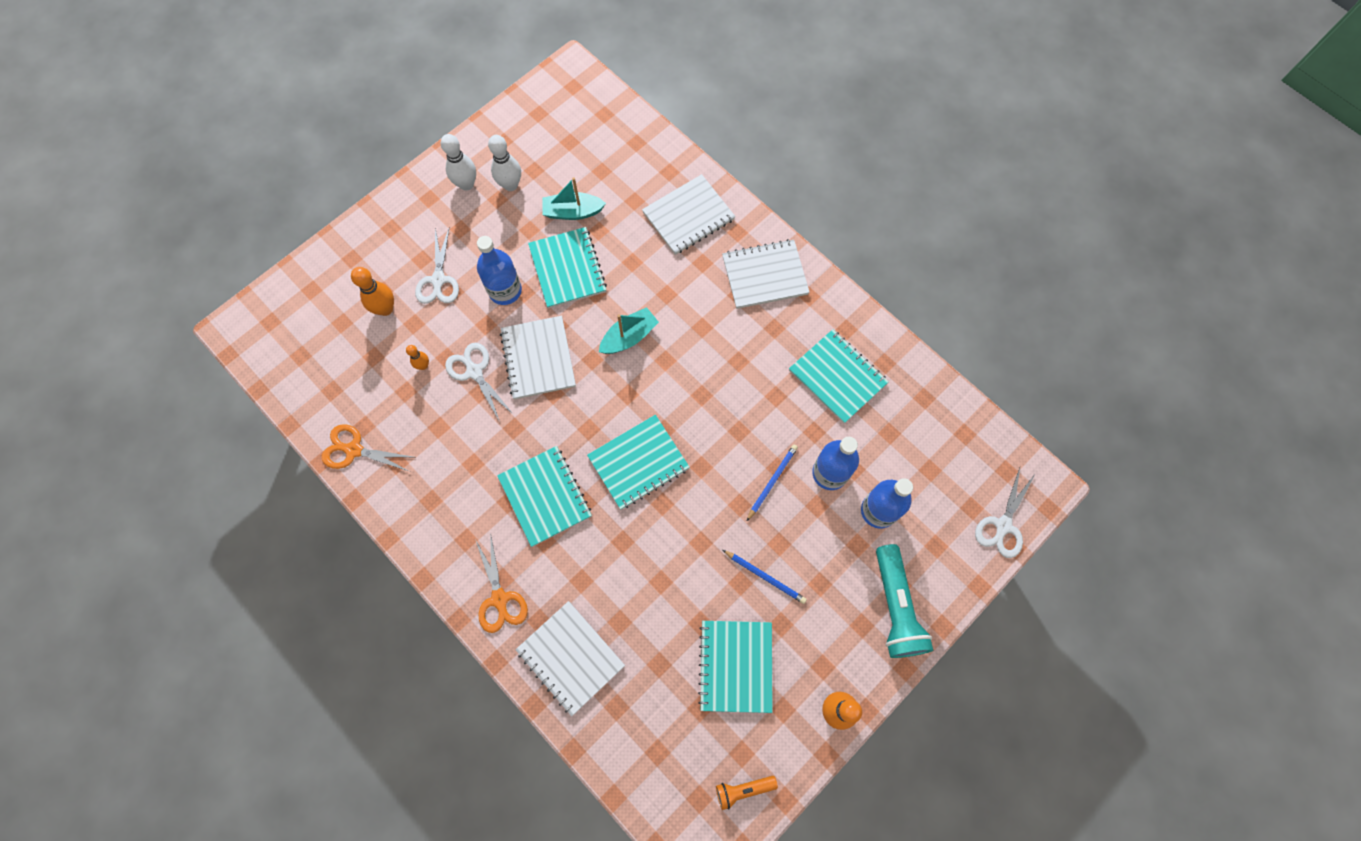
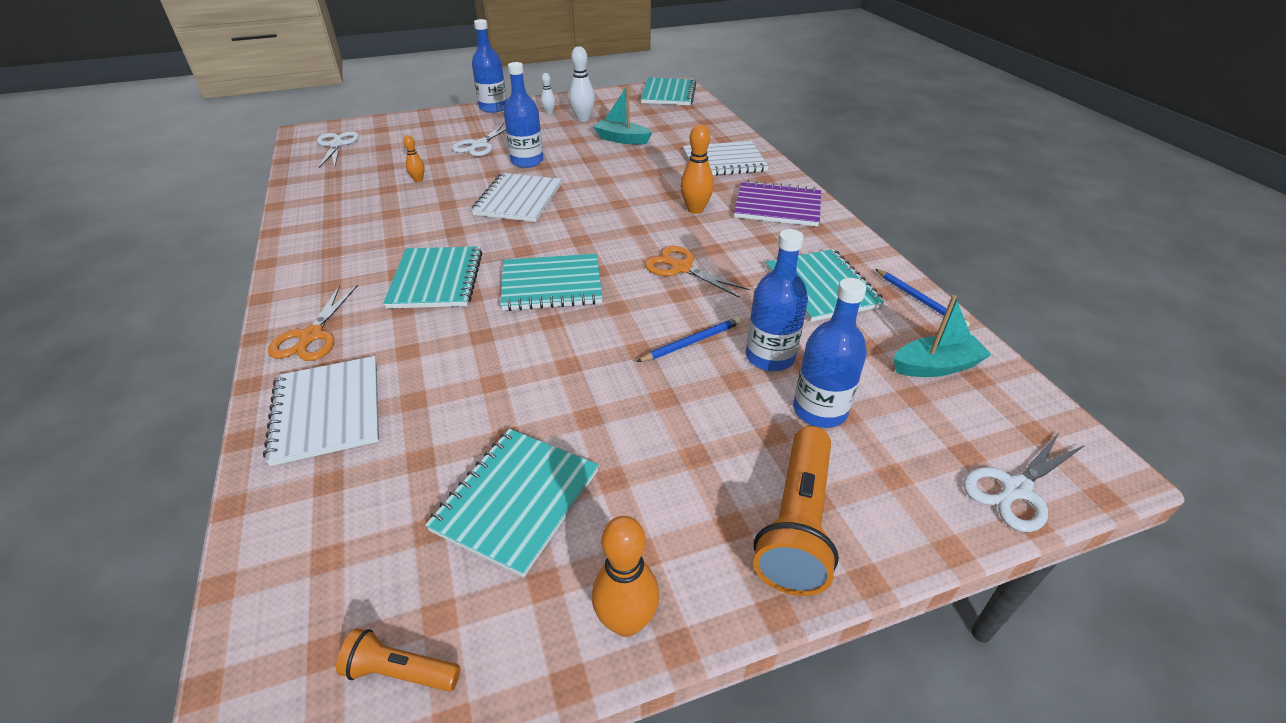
camera: 25 degrees right, 30 degrees down
orange scissors [322,424,413,471] -> orange scissors moved to [645,246,750,298]
orange bowling pin [351,267,394,316] -> orange bowling pin moved to [680,124,714,214]
white bowling pin [441,134,476,191] -> white bowling pin [541,73,556,114], size x0.57
white scissors [445,343,514,422] -> white scissors moved to [317,131,359,168]
turquoise notebook [528,227,607,309] -> turquoise notebook moved to [641,78,696,105]
turquoise boat [599,307,659,354] -> turquoise boat moved to [893,295,992,377]
white notebook [722,239,810,309] -> purple notebook [734,180,821,227]
blue pencil [723,550,807,604] -> blue pencil moved to [875,269,970,327]
turquoise flashlight [876,544,933,658] -> orange flashlight [753,426,839,596]
none -> blue bottle [472,19,507,113]

